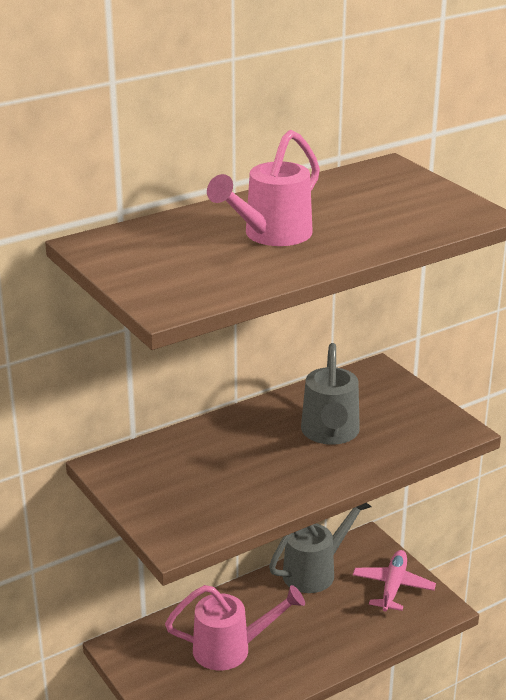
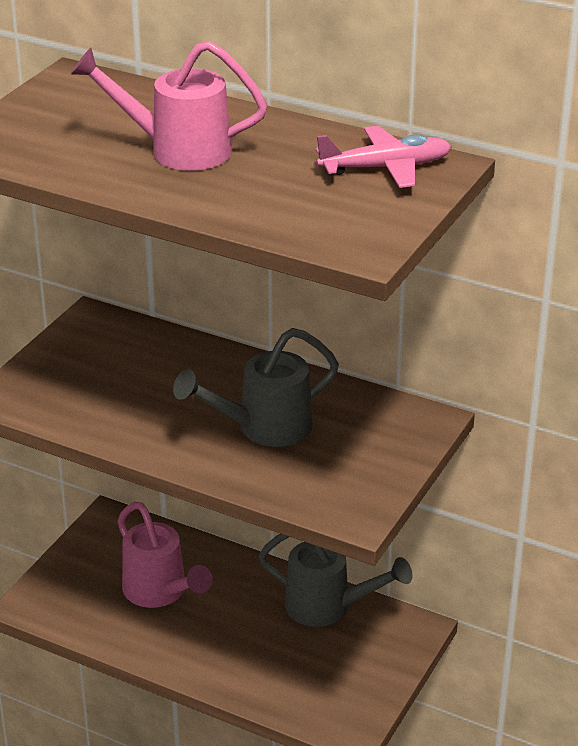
camera: 60 degrees right, 5 degrees up
pink plane [353,550,436,612] -> pink plane moved to [316,126,452,188]

